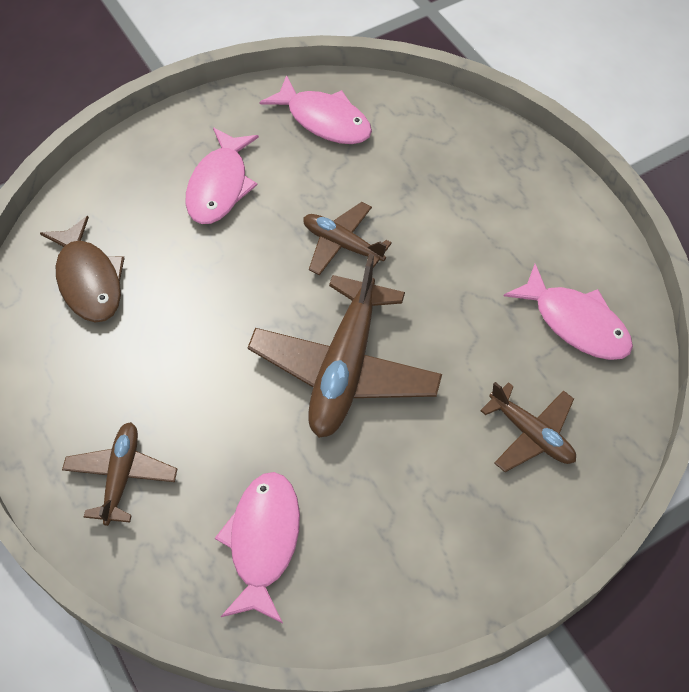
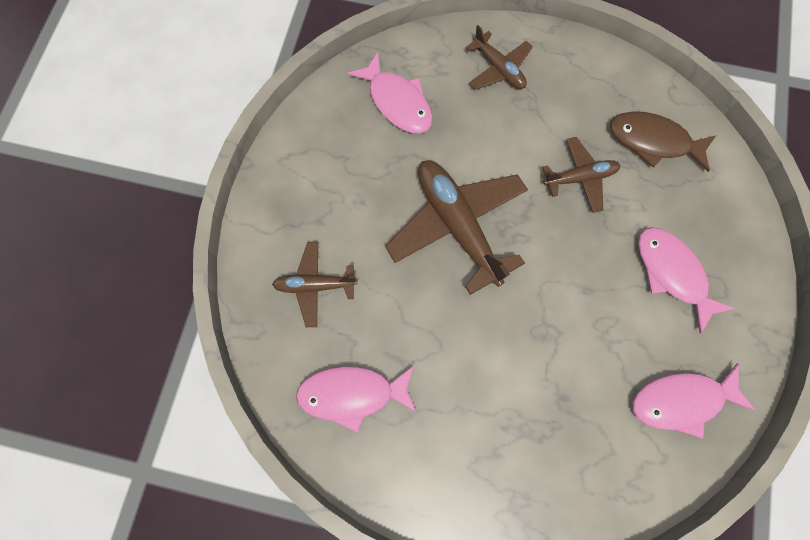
camera: 135 degrees right, 15 degrees up
brown plane [303,202,392,275] -> brown plane moved to [542,137,621,213]

